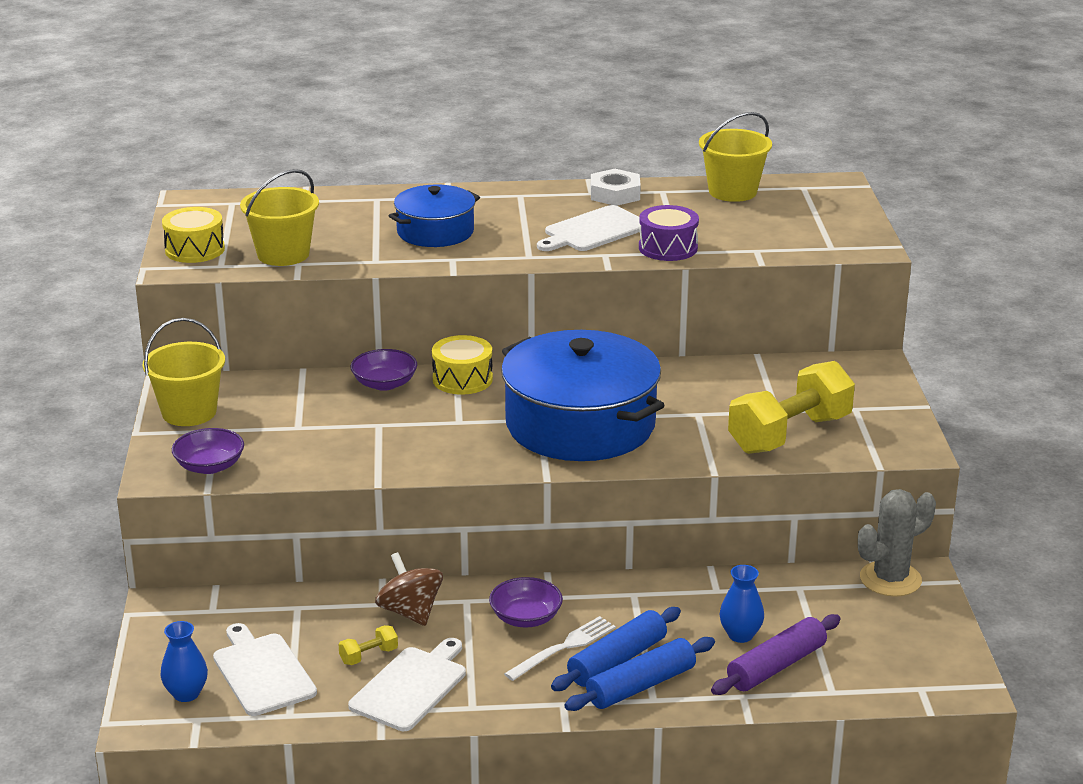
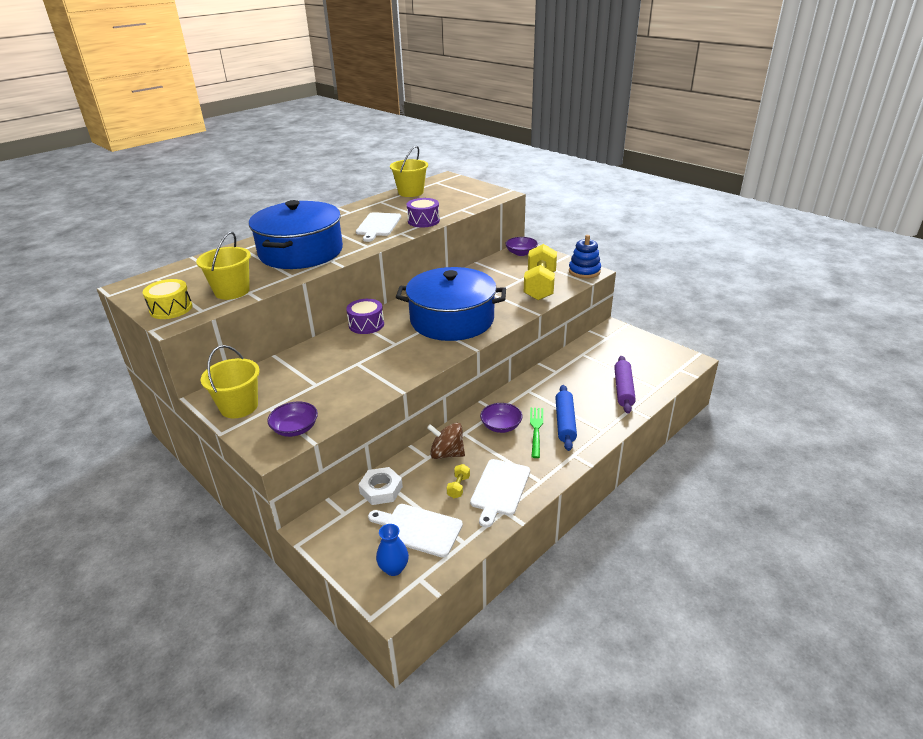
camera: 40 degrees left, 5 degrees up
white cutting board [348,638,466,731] -> white cutting board turned 150 degrees counterclockwise [470,459,530,527]
purple bowl [351,349,417,391] -> purple bowl moved to [505,237,538,256]
blue pot [389,185,480,247] -> blue pot [249,200,343,269], size x1.80
yellow drum [432,335,493,394] -> purple drum [346,299,384,334]
white fork [504,616,616,681] -> green fork [530,408,543,458]
blue rolling pin [564,637,715,711] -> none
white nut [591,169,641,206] -> white nut moved to [358,467,403,505]
blue vase [720,565,764,643] -> none
grey cactus [858,489,936,597] -> none
none -> blue stacking toy [569,235,601,278]

